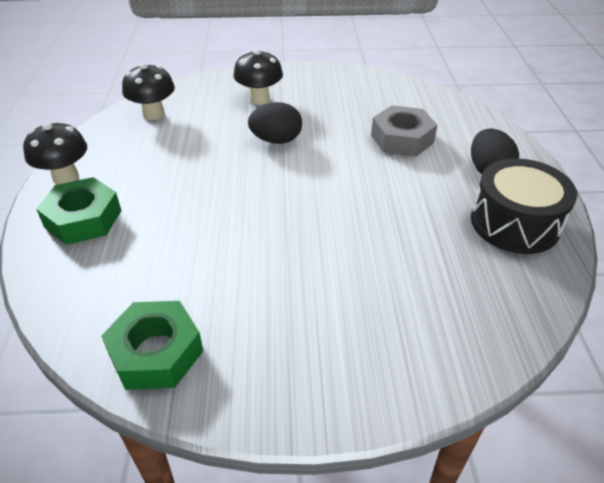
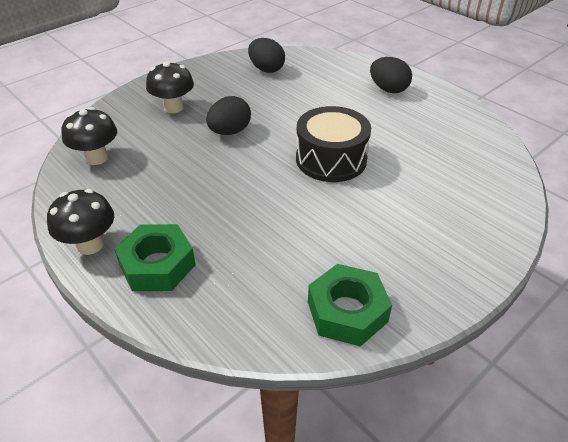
camera: 40 degrees left, 0 degrees up
grey nut [371,105,437,157] -> none
black drum [471,158,577,254] -> black drum moved to [296,106,371,182]
none -> black egg [248,38,285,73]

